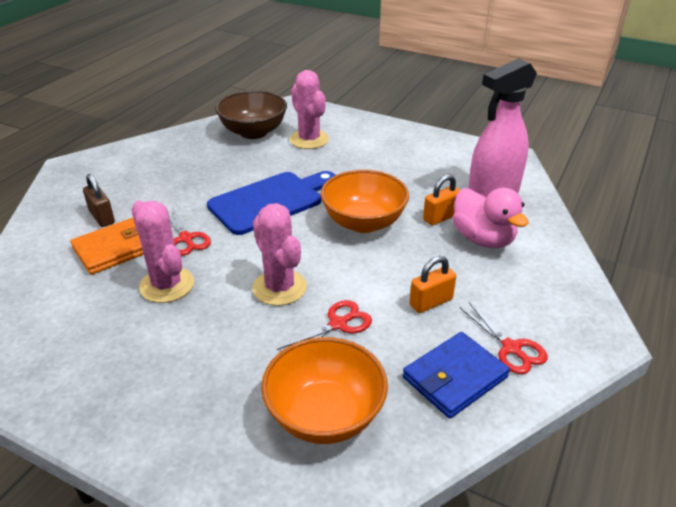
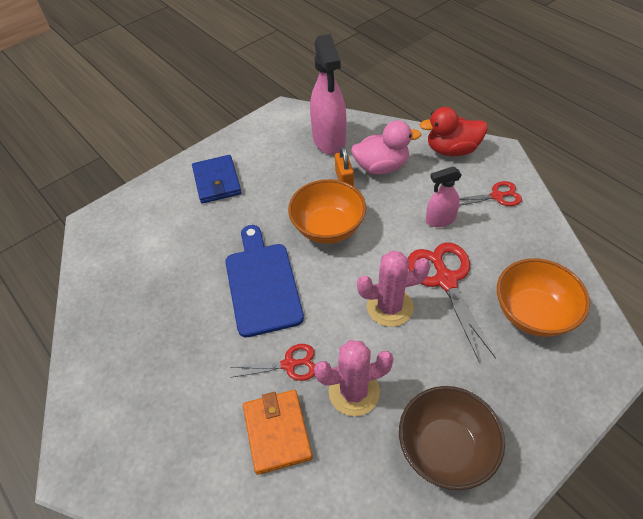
camera: 65 degrees left, 15 degrees up
brown padlock [83,174,115,227] -> none
brown bowl [215,90,287,139] -> brown bowl moved to [399,386,505,490]
red scissors [277,300,372,350] -> red scissors [408,242,496,362], size x1.73
pink cactus [289,70,329,149] -> none
blue wallet [403,332,510,418] -> blue wallet moved to [192,155,242,204]
orange padlock [409,256,456,313] -> pink spray bottle [426,166,462,227]
none -> red duck [419,107,488,156]

